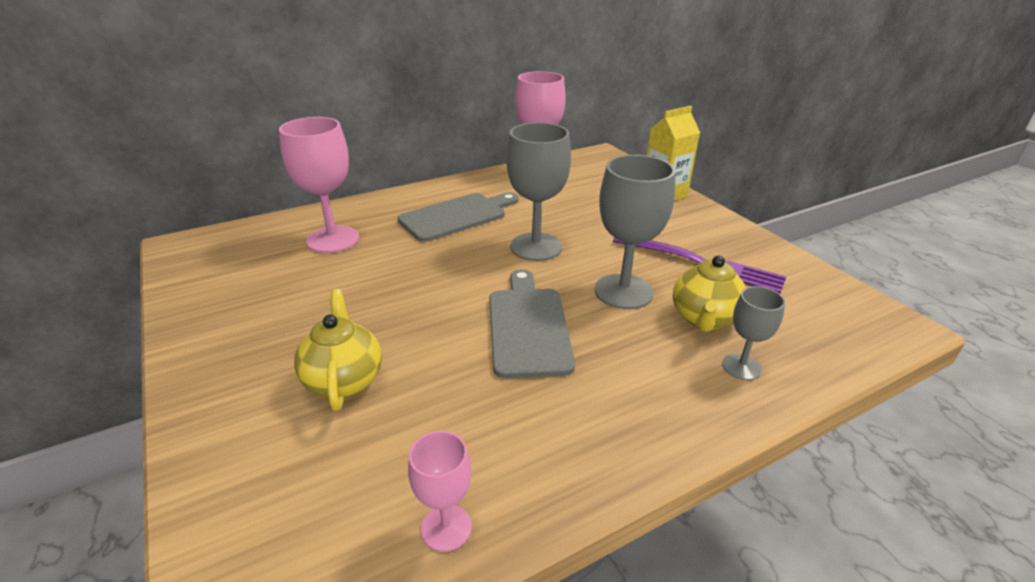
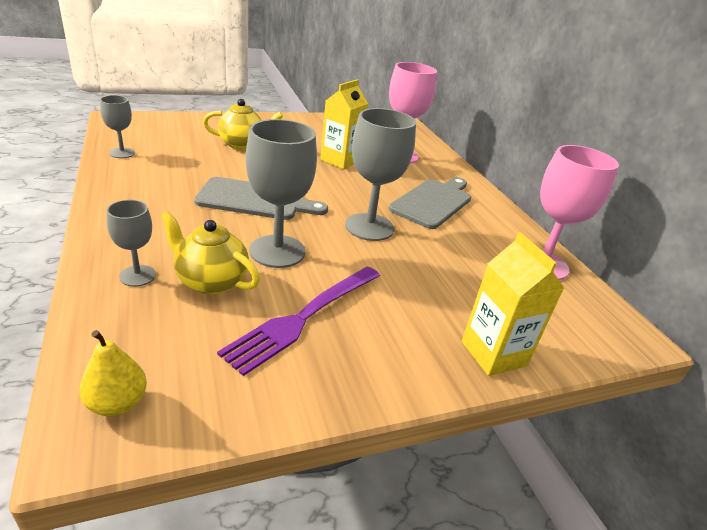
camera: 95 degrees right, 0 degrees up
grey cutting board [398,193,518,242] -> grey cutting board turned 120 degrees counterclockwise [388,177,471,229]
pink goblet [408,431,472,552] -> grey goblet [100,95,135,158]
none -> yellow pear [79,330,147,416]
none -> yellow carton [320,79,368,169]

